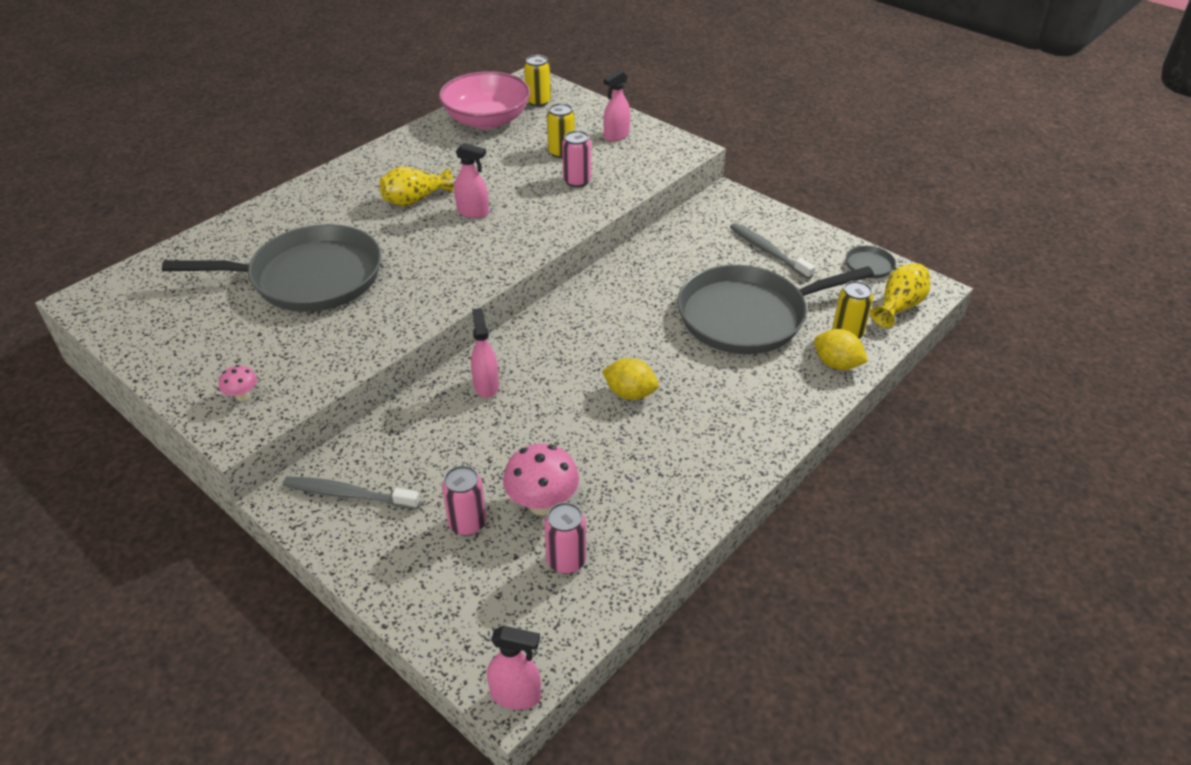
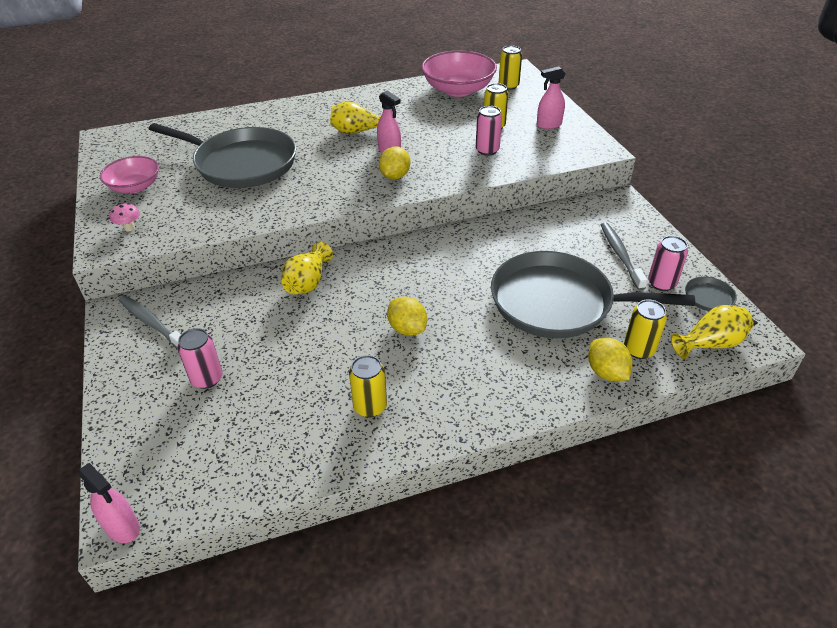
camera: 30 degrees right, 0 degrees up
pink spray bottle [471,308,499,398] -> yellow vase [281,242,333,294]
pink mushroom [503,443,579,515] -> none
pink can [544,502,586,574] -> pink can moved to [648,236,688,291]
none -> pink bowl [100,156,159,193]
none -> yellow can [349,355,387,417]
none -> yellow lemon [379,146,410,180]

